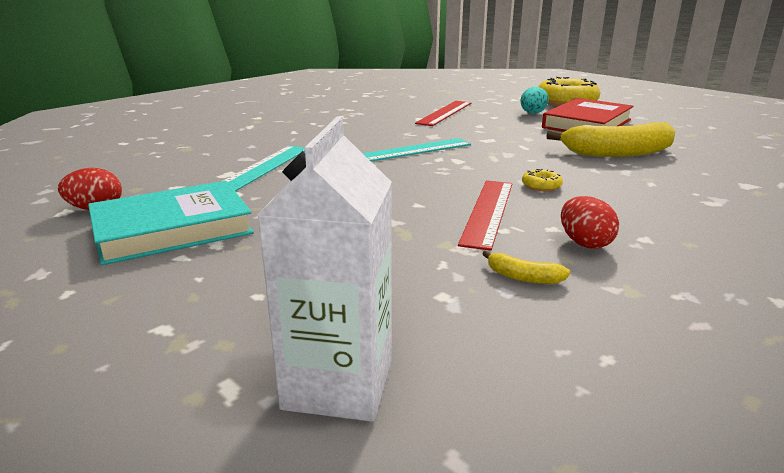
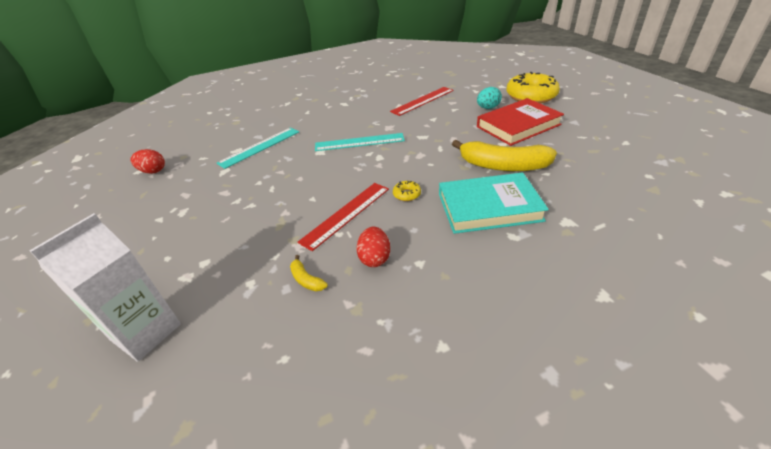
camera: 25 degrees right, 15 degrees up
turquoise book [88,181,254,265] -> turquoise book moved to [439,172,549,234]

